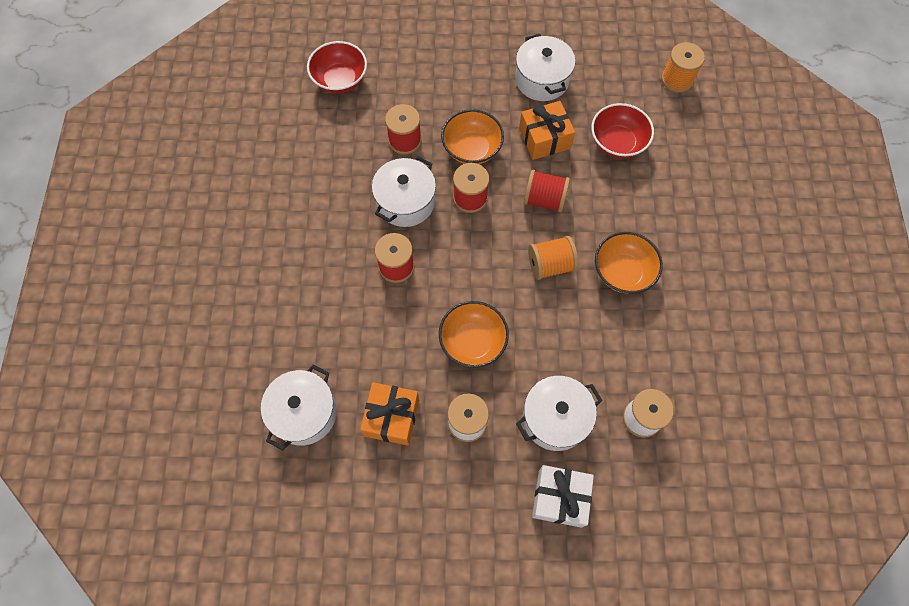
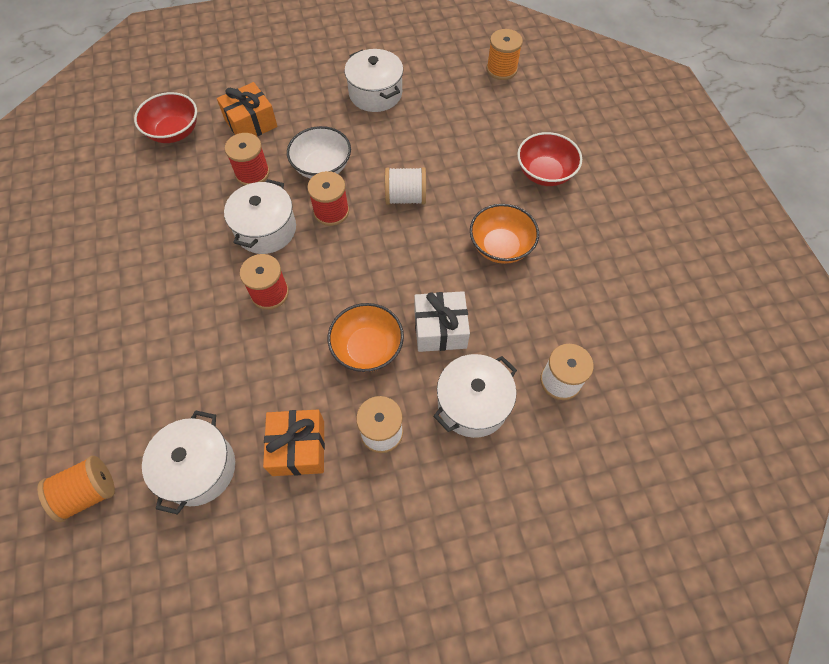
camera: 15 degrees left, 5 degrees down
orange bowl [441,109,504,164] -> white bowl [287,126,351,179]
orange gift [519,101,575,160] -> orange gift moved to [217,82,278,136]
red spool [524,170,570,212] -> white spool [385,167,426,205]
orange spool [528,236,578,280] -> orange spool moved to [37,456,115,522]
white gift [532,465,594,528] -> white gift moved to [414,291,470,352]
red bowl [591,103,654,159] -> red bowl moved to [517,132,582,186]

